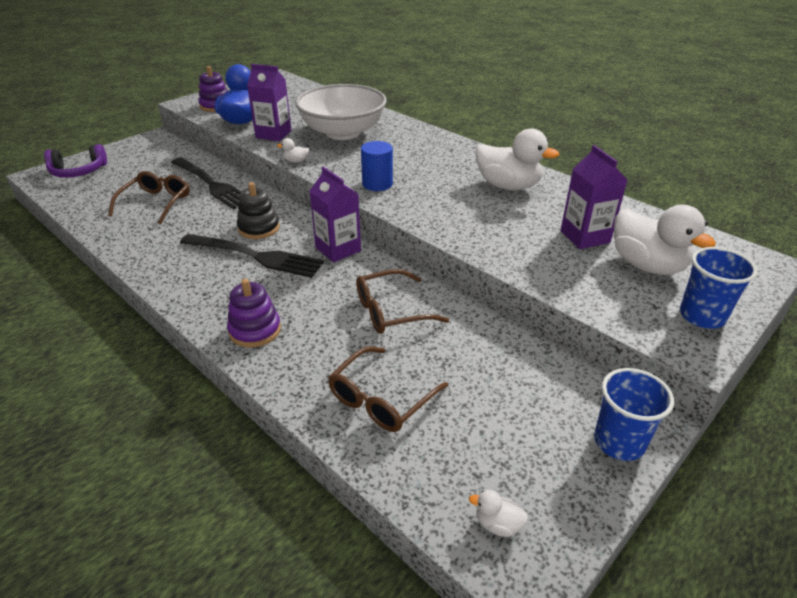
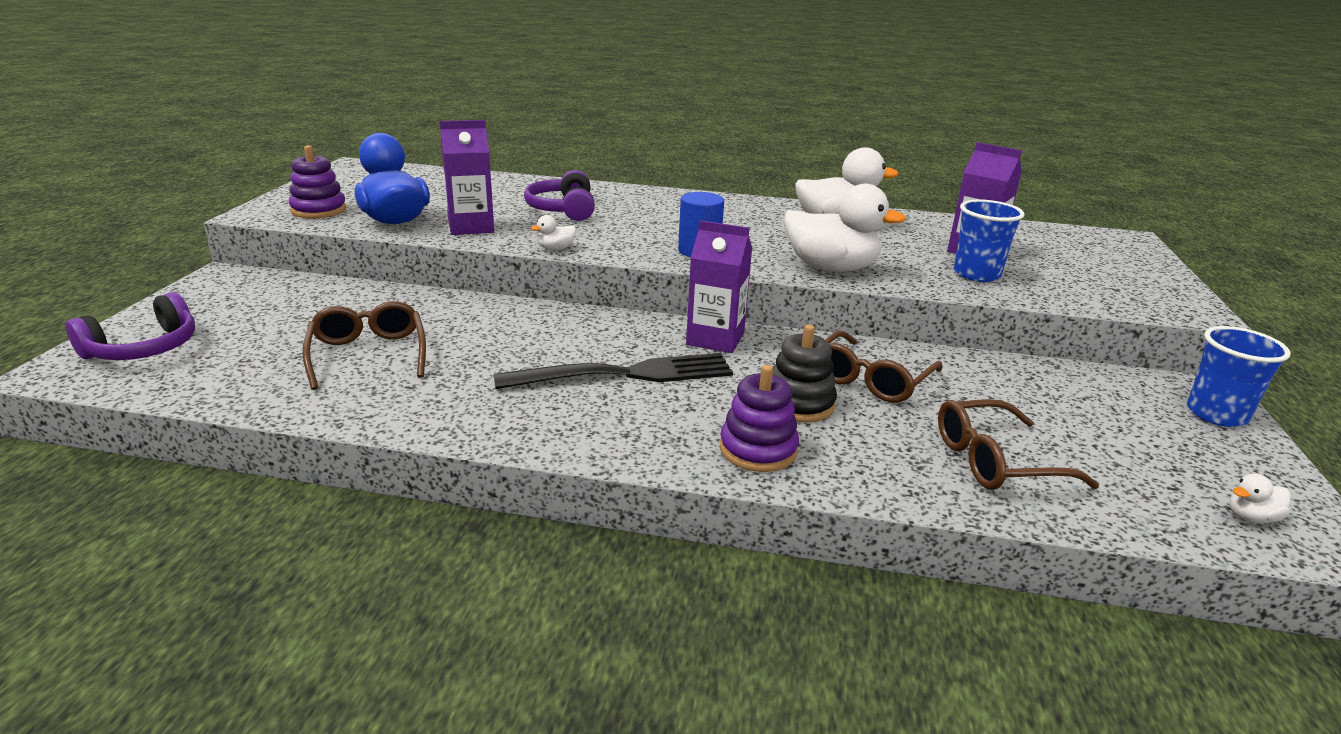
camera: 35 degrees left, 10 degrees down
black fork [171,158,241,209] -> none
black stacking toy [237,182,280,239] -> black stacking toy moved to [773,325,837,422]
white bowl [295,84,387,140] -> purple headphones [524,170,595,221]
brown glasses [328,346,448,432] -> brown glasses turned 75 degrees clockwise [938,399,1099,490]
white duck [614,204,716,275] -> white duck moved to [784,184,906,272]
blue cup [680,247,758,329] -> blue cup moved to [954,199,1024,282]

